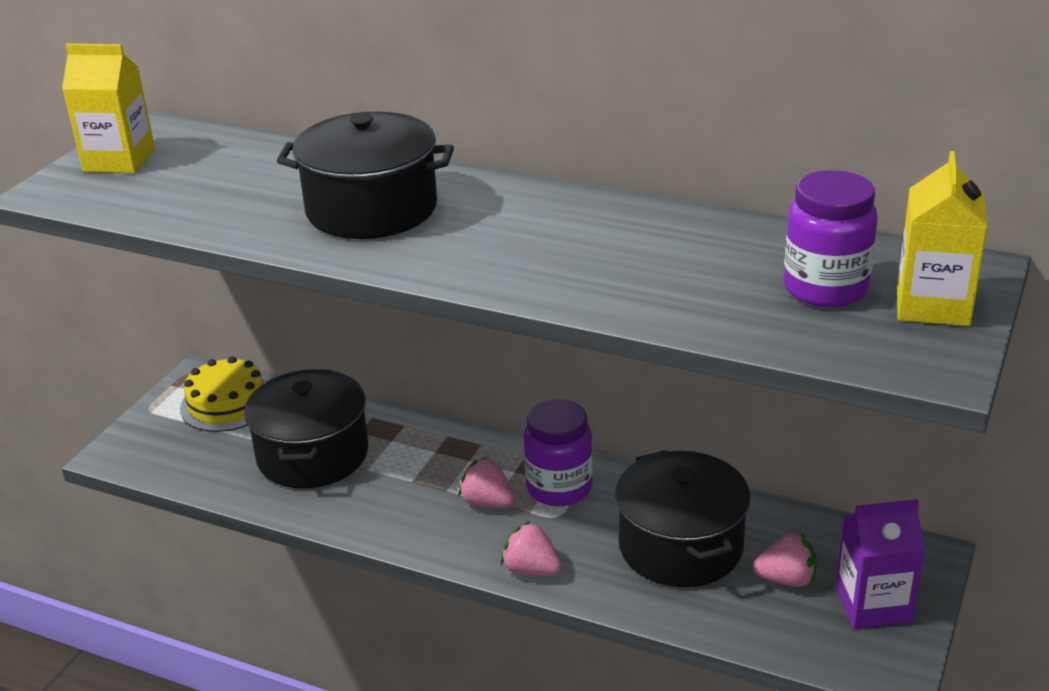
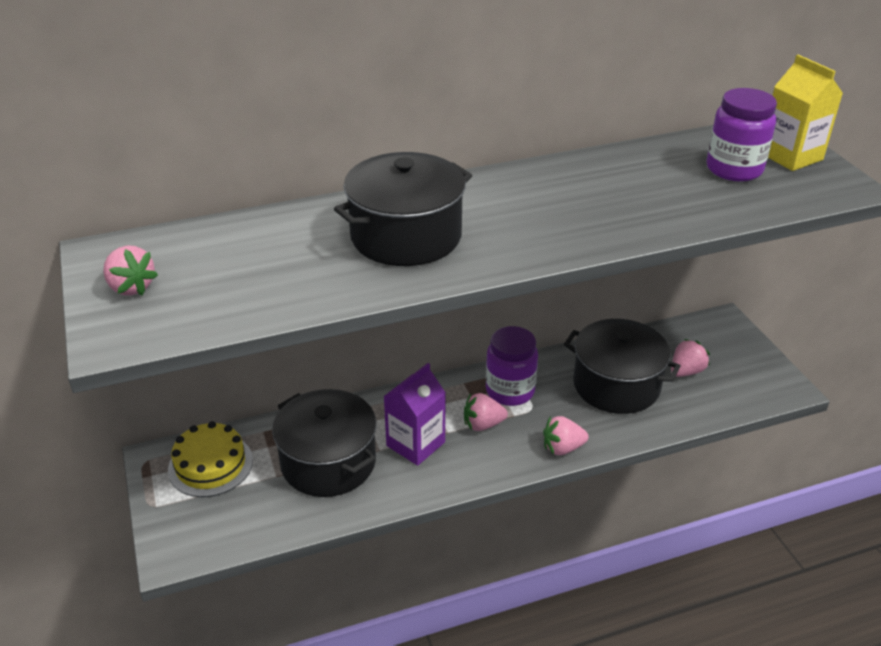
camera: 45 degrees left, 5 degrees up
yellow carton [62,44,155,173] -> pink strawberry [103,246,158,296]
purple carton [836,499,925,629] -> purple carton moved to [383,363,446,466]

